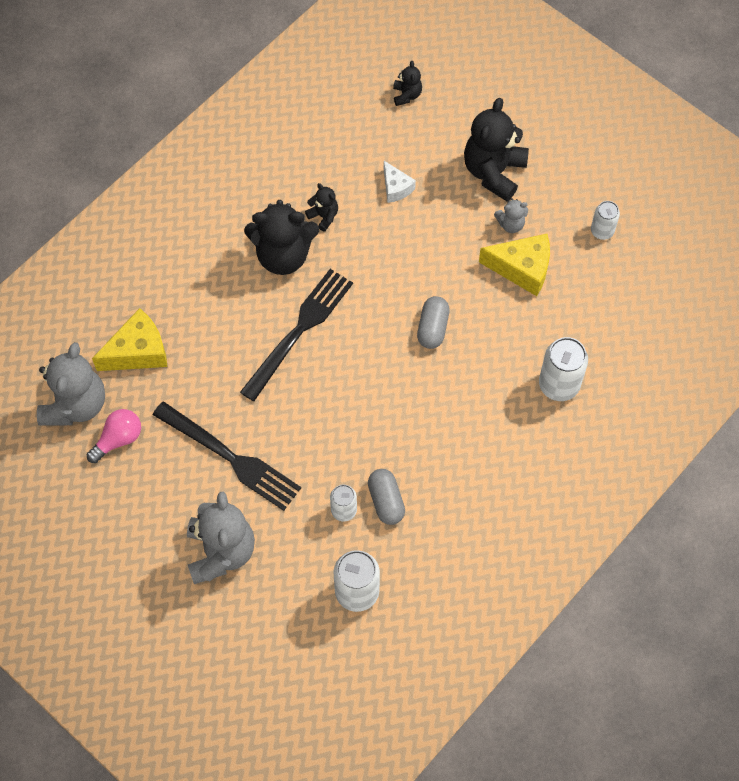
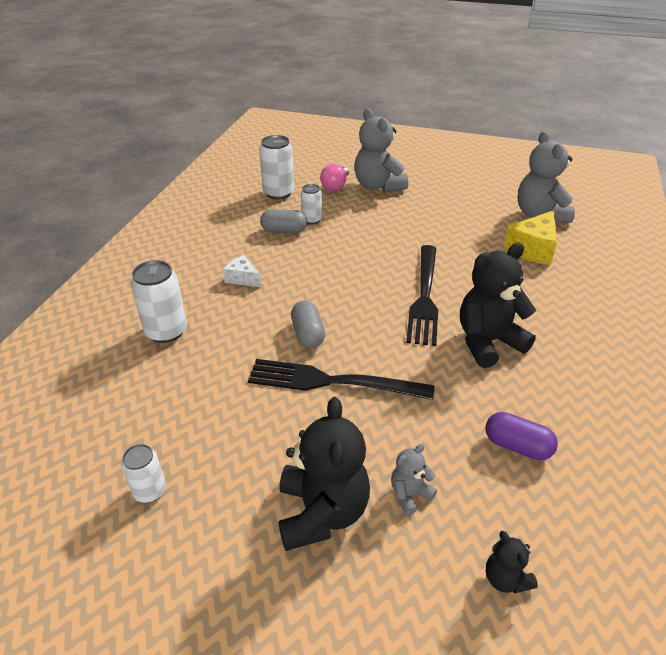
camera: 155 degrees right, 25 degrees down
pink light bulb [87,409,141,463] -> pink light bulb moved to [320,164,349,191]
black fork [153,401,301,511] -> black fork moved to [248,359,434,400]
black teddy bear [305,183,338,232] -> none
grey capsule [368,469,405,525] -> grey capsule turned 45 degrees counterclockwise [260,209,307,233]
white cheese [384,161,416,203] -> white cheese moved to [223,255,262,287]
yellow cheese [479,234,550,296] -> none
grey teddy bear [494,198,528,233] -> grey teddy bear moved to [391,444,437,515]
none -> purple capsule [485,412,558,460]

